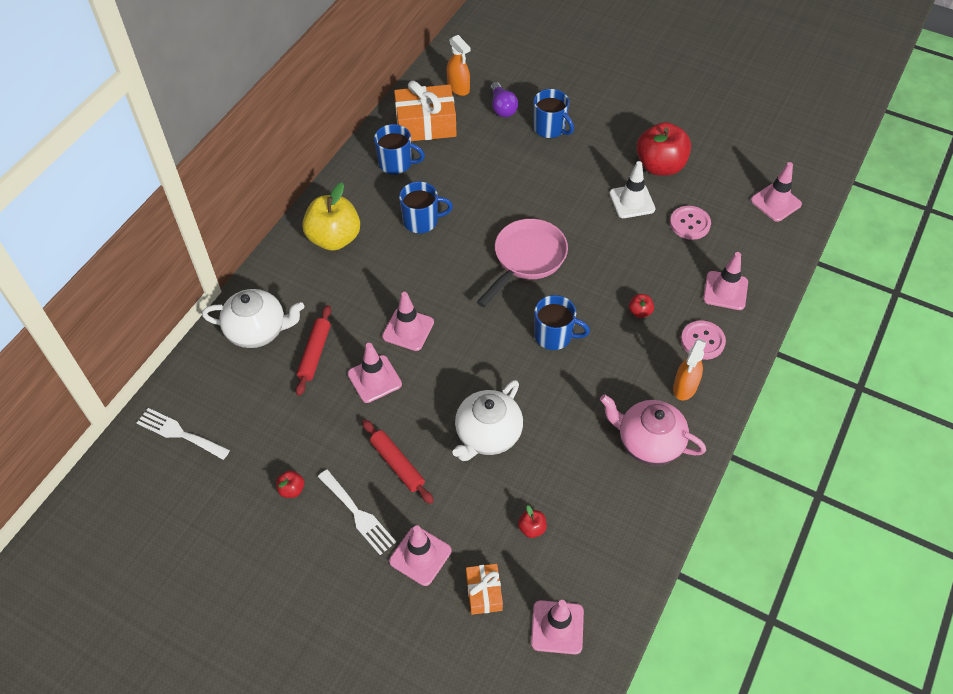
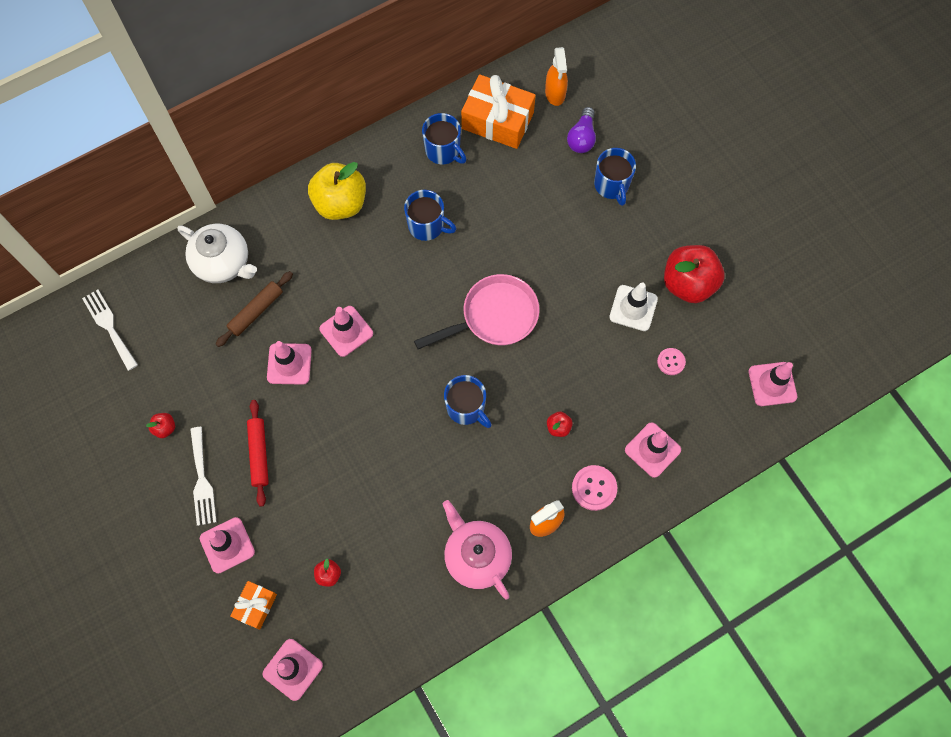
camera: 30 degrees right, 15 degrees up
red rolling pin [296,305,331,396] -> brown rolling pin [216,271,293,347]
white teapot [452,380,523,461] -> none
pink button [670,206,711,240] -> pink button [657,348,686,375], size x0.64

